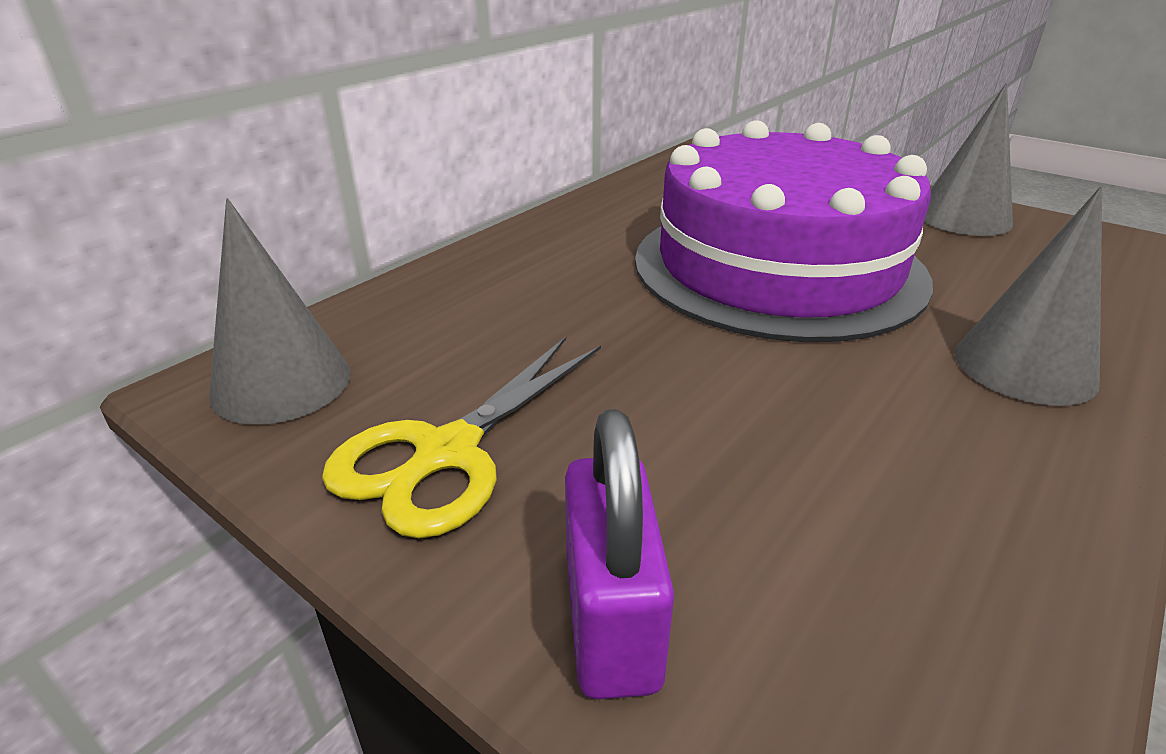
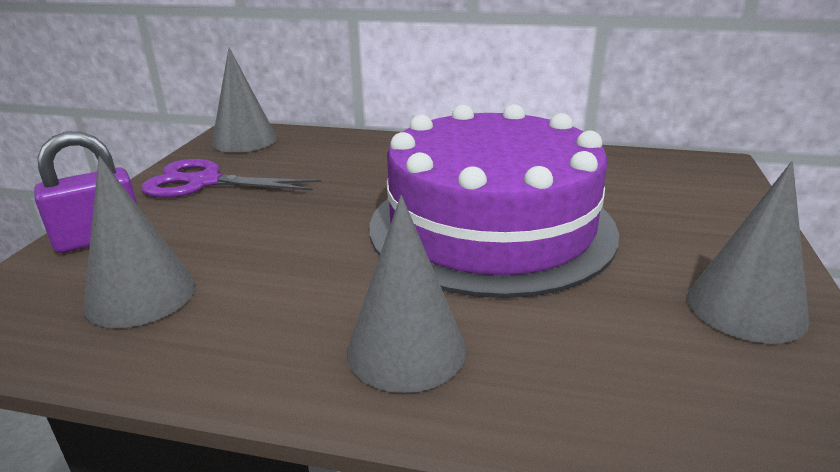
camera: 65 degrees right, 5 degrees down
yellow scissors [322,337,601,539] -> purple scissors [141,159,321,198]
none -> grey cone [83,156,195,328]

